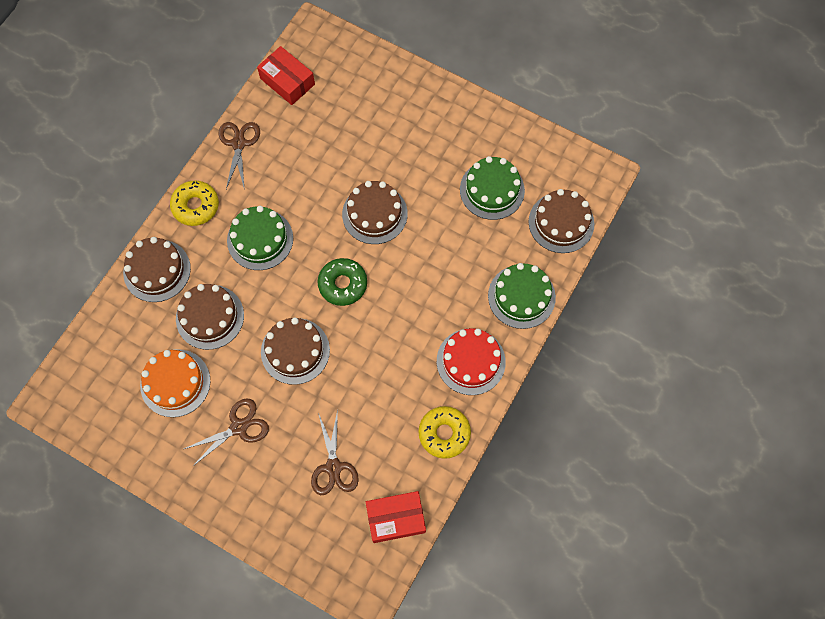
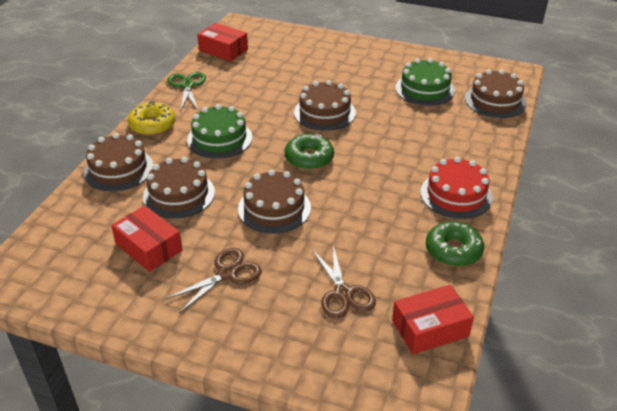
camera: 10 degrees left, 30 degrees down
orange cake [140,349,210,417] -> red box [111,206,183,272]
brown scissors [219,122,260,190] -> green scissors [167,72,206,110]
yellow donut [418,406,471,459] -> green donut [426,221,484,267]
green cake [488,263,556,329] -> none

